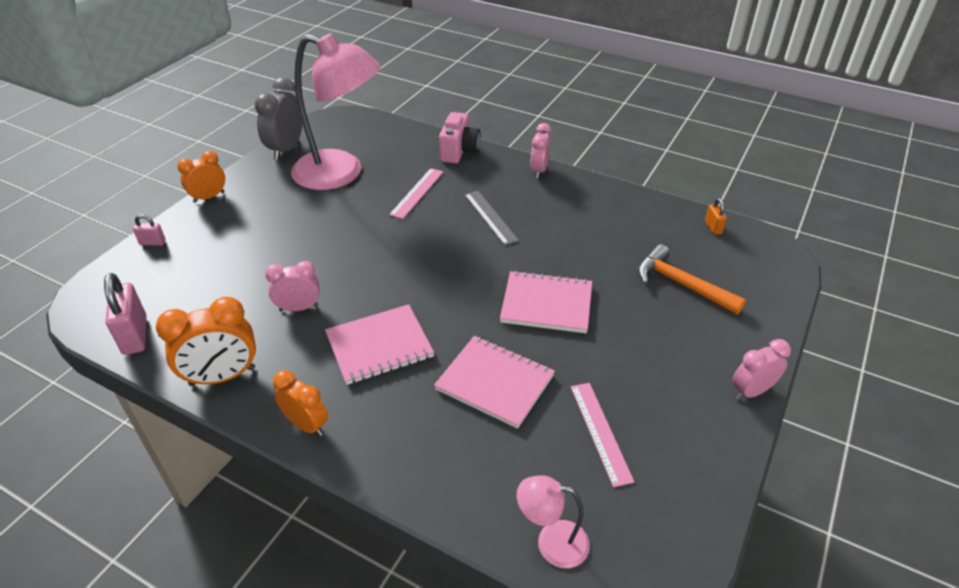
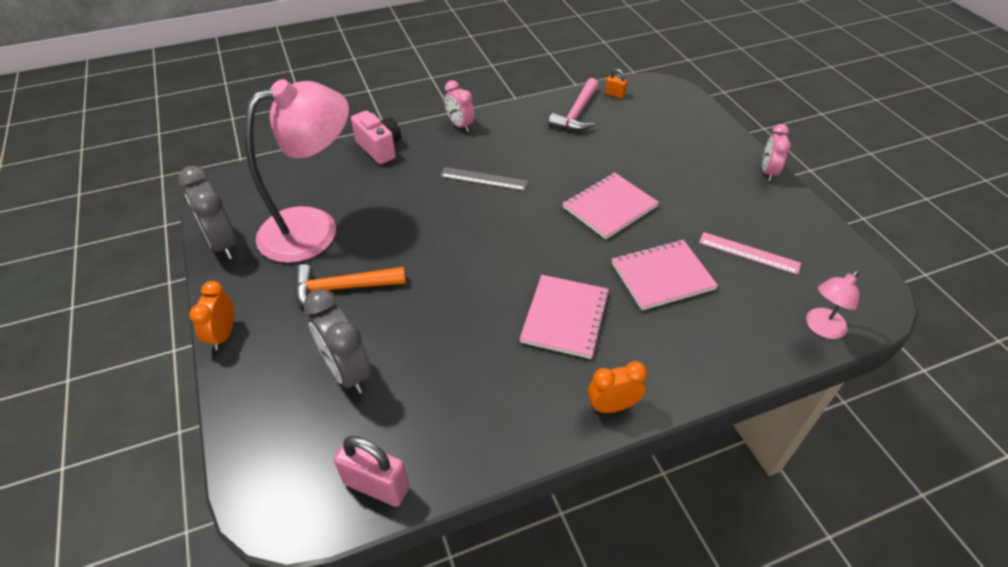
camera: 50 degrees left, 5 degrees up
pink padlock [133,214,166,246] -> none
orange clock [156,297,256,386] -> none
pink clock [265,261,319,311] -> none
pink ruler [389,168,443,219] -> none
orange hammer [638,244,746,314] -> orange hammer moved to [294,264,406,307]
none -> grey clock [304,289,371,394]
none -> pink hammer [548,78,599,131]

